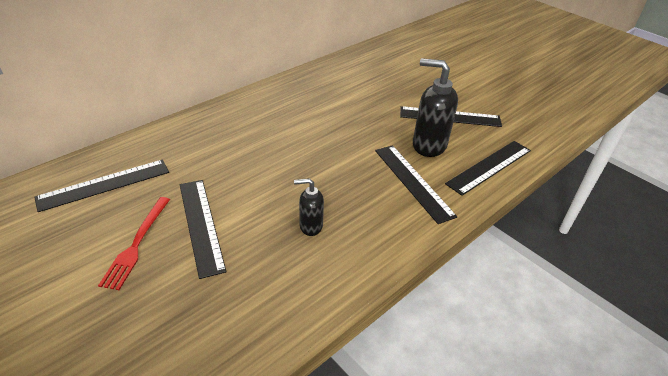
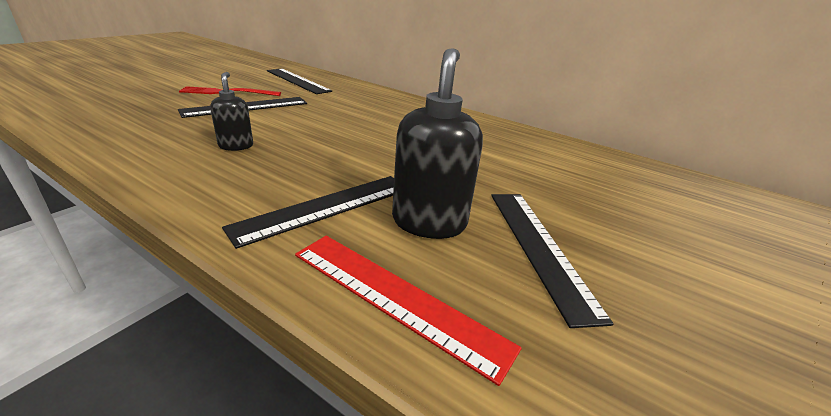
camera: 75 degrees right, 10 degrees down
black ruler [445,141,531,196] -> red ruler [295,236,522,386]

